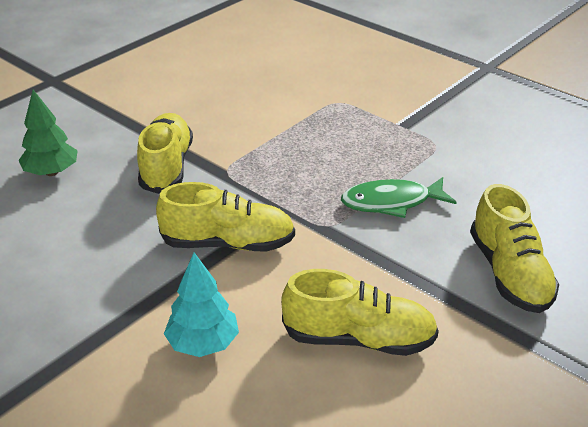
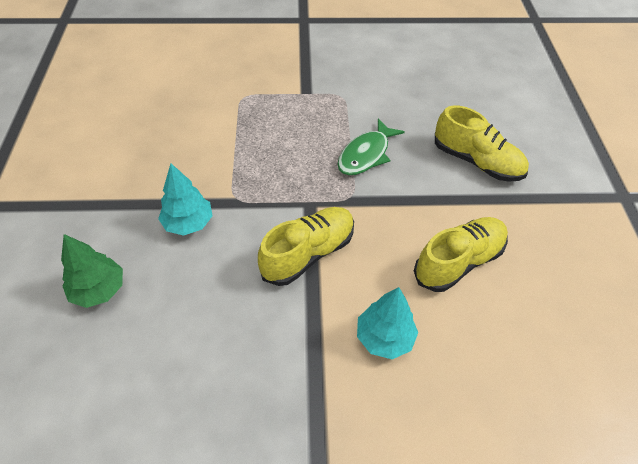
camera: 45 degrees left, 15 degrees up
yellow shoe [137,113,193,194] -> turquoise tree [158,163,212,236]

